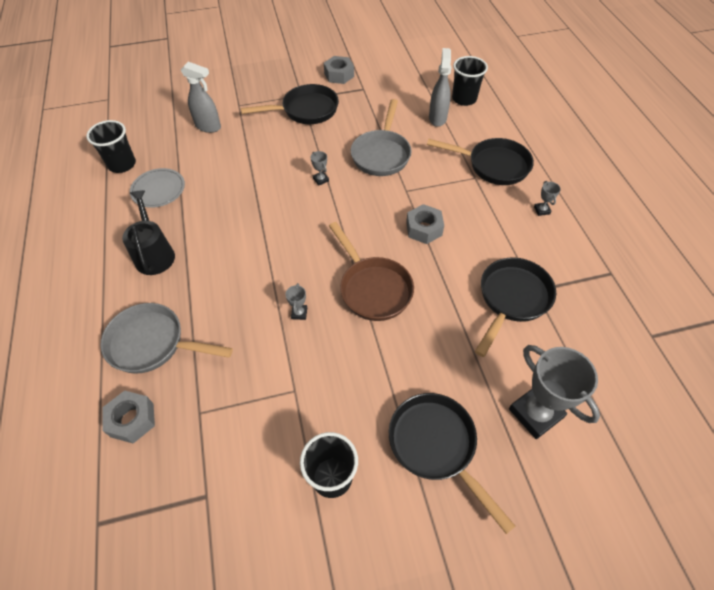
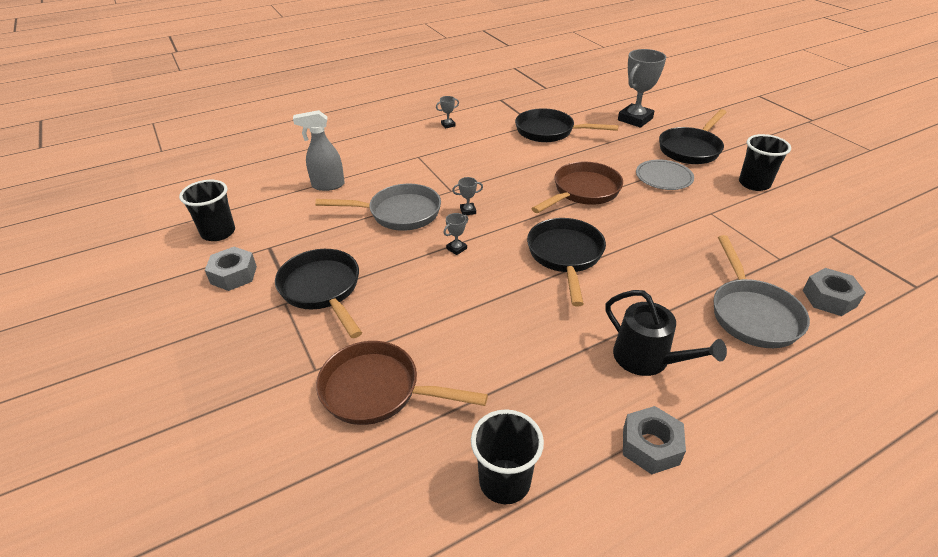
camera: 105 degrees left, 15 degrees down
black watering can [122,190,175,275] -> black watering can turned 105 degrees counterclockwise [606,290,727,376]
grey plate [130,168,185,208] -> grey plate moved to [636,160,694,190]
grey spray bottle [181,62,221,133] -> brown pan [316,341,488,425]
grey trophy [286,283,307,320] -> grey trophy moved to [452,177,483,215]
grey nut [406,204,444,244] -> grey nut moved to [623,406,686,475]
black pan [427,138,534,185] -> black pan moved to [527,218,606,306]
black cup [452,56,488,106] -> black cup moved to [179,180,235,241]

